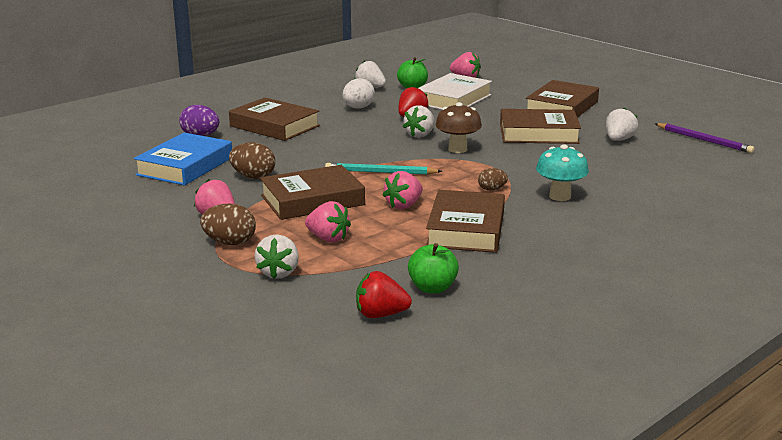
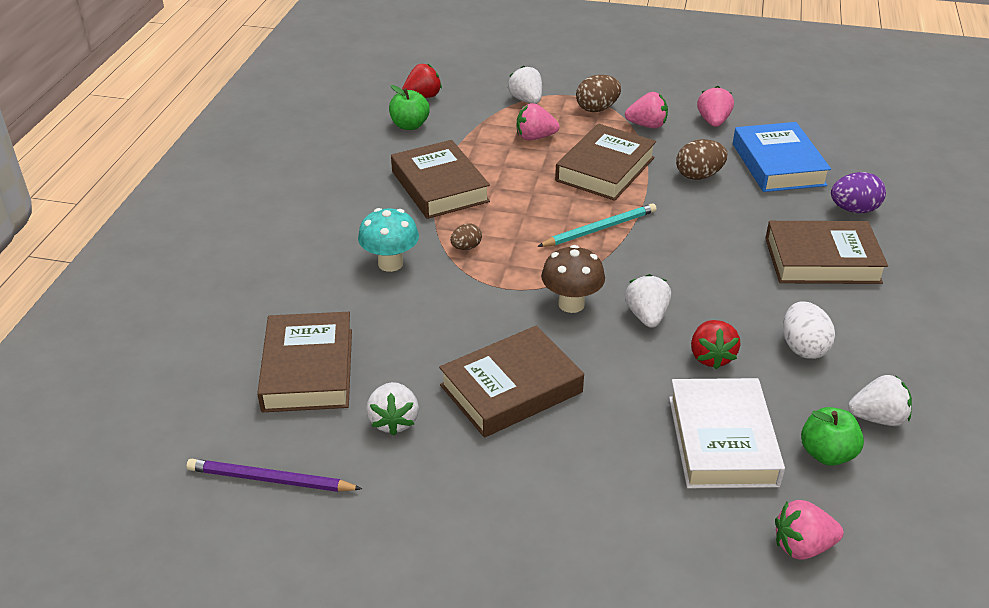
camera: 145 degrees right, 15 degrees up
pink strawberry [383,171,423,209] -> pink strawberry moved to [697,86,734,127]
brown book [526,80,599,118] -> brown book moved to [257,312,352,412]

